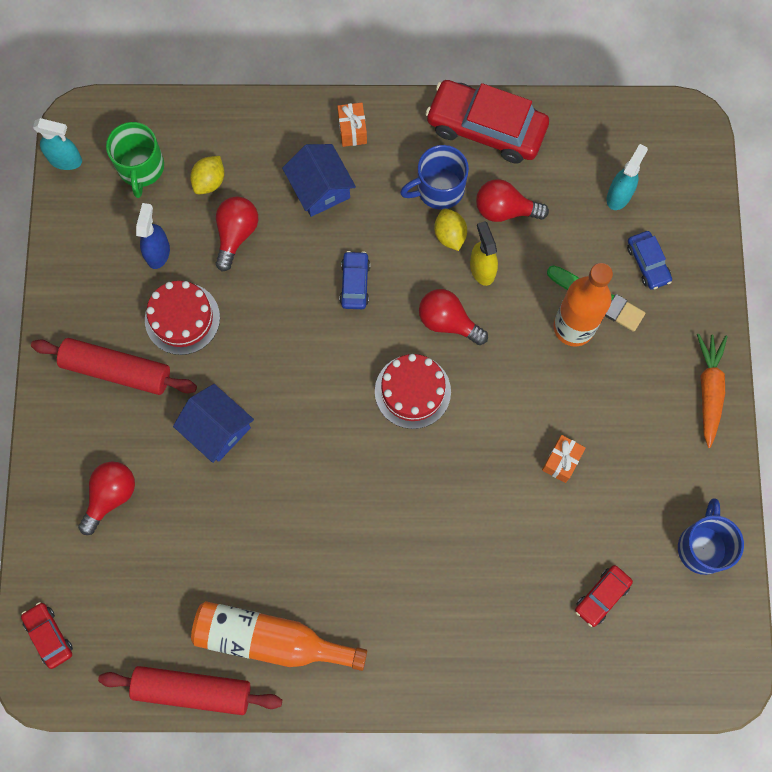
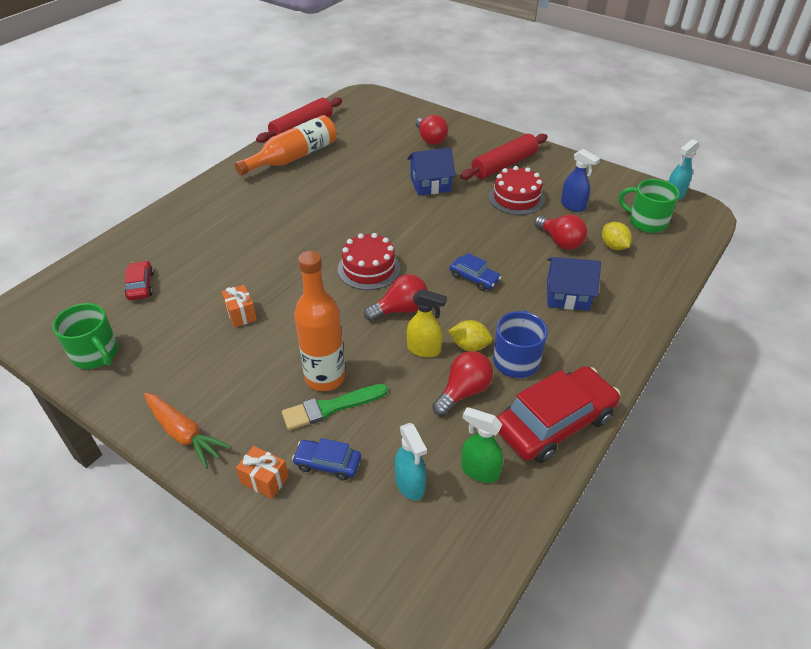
camera: 125 degrees right, 30 degrees down
red car [21,602,73,669] -> none
orange gift [337,103,367,147] -> orange gift moved to [236,446,289,499]
blue mug [678,498,744,575] -> green mug [52,303,118,369]
none -> green spray bottle [461,407,503,483]

